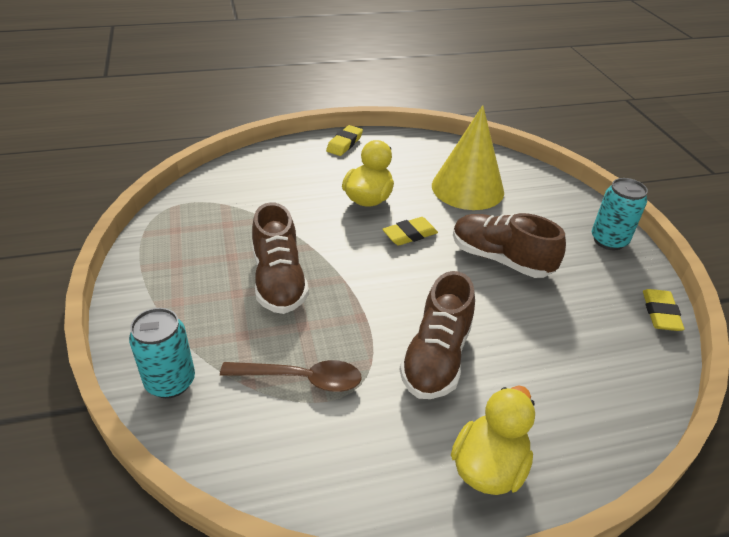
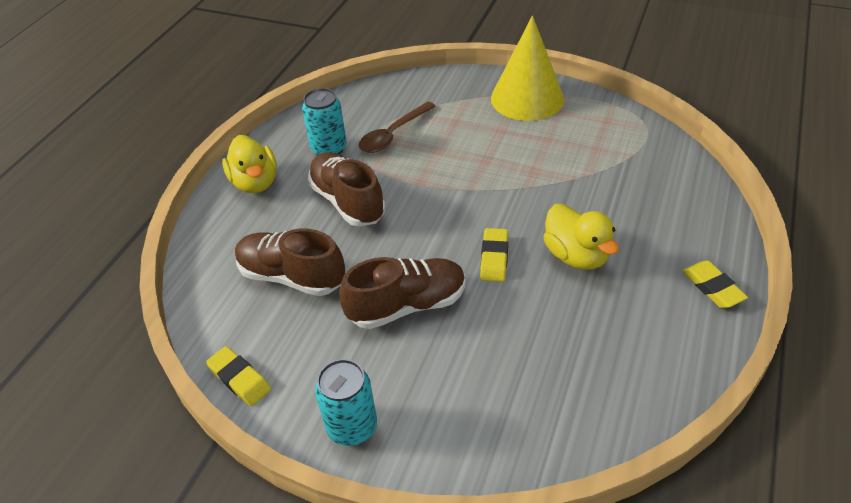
camera: 130 degrees right, 5 degrees up
turquoise can [129,308,195,398] -> turquoise can moved to [302,88,347,156]
brown shoe [252,202,309,314] -> brown shoe moved to [235,228,345,296]
yellow cone [432,105,504,210] -> yellow cone moved to [491,16,564,121]

